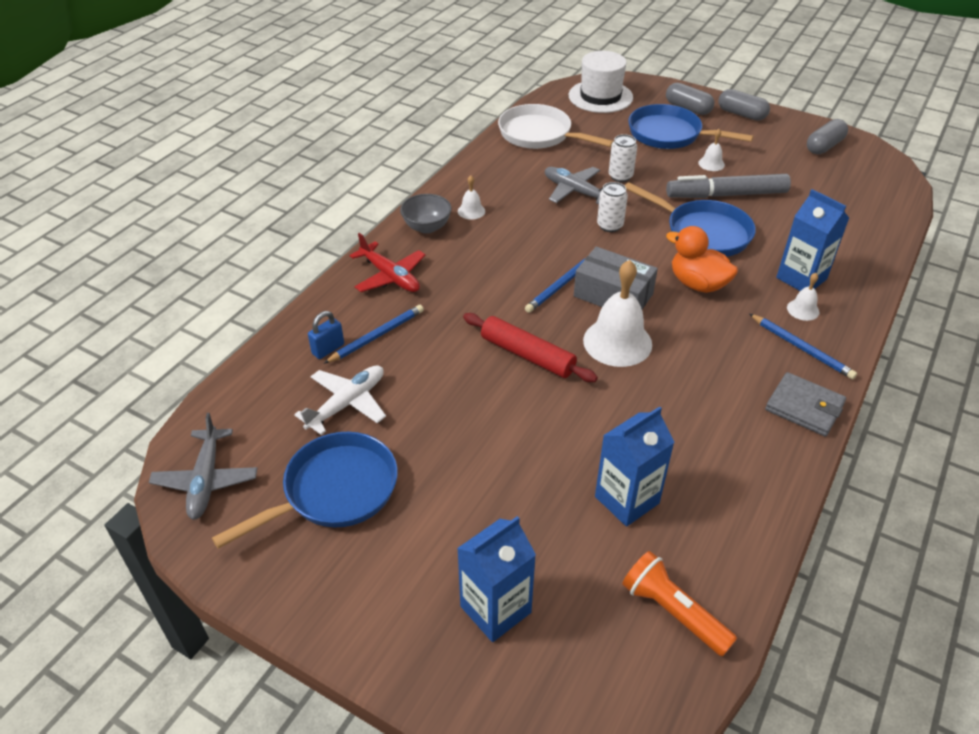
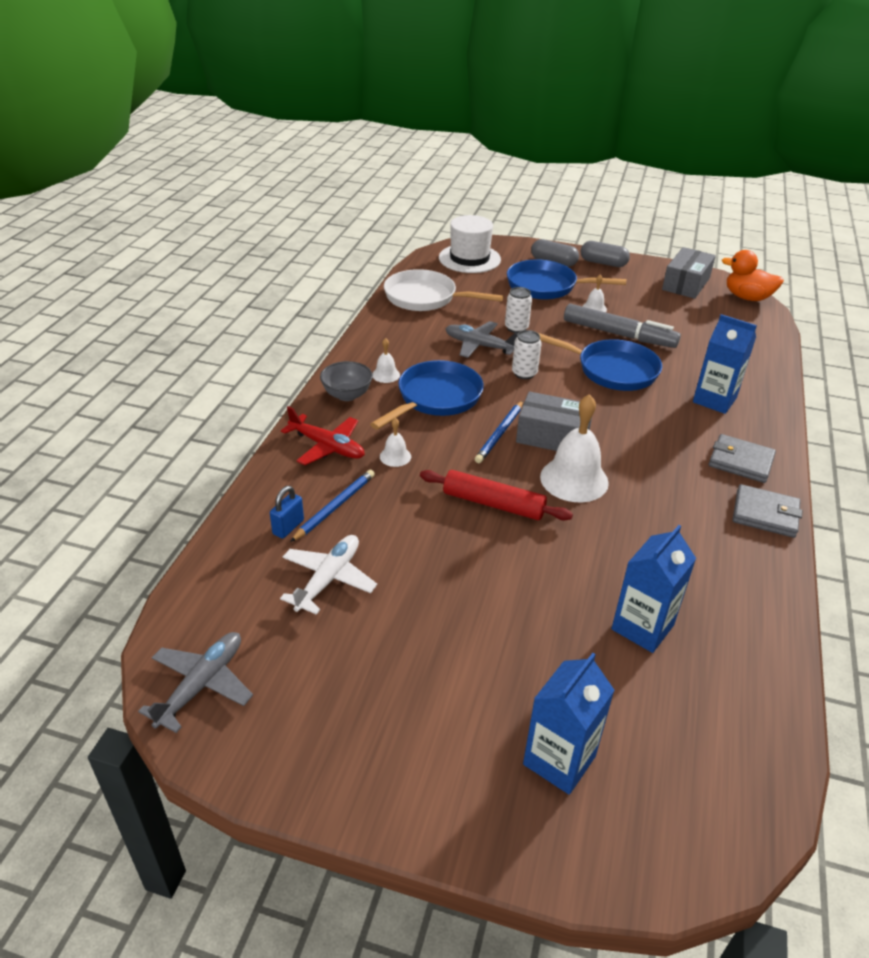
camera: 15 degrees left, 5 degrees down
grey plane [149,413,257,520] -> grey plane turned 135 degrees counterclockwise [138,632,253,733]
blue pan [212,432,398,549] -> blue pan moved to [370,360,484,430]
orange flashlight [622,551,737,656] -> none
grey marker [666,174,791,198] -> grey marker turned 135 degrees counterclockwise [564,304,681,348]
orange duck [666,226,738,293] -> orange duck moved to [722,250,784,301]
blue pencil [750,314,857,379] -> grey wallet [709,434,776,483]
white bell [787,273,819,321] -> white bell moved to [380,418,411,467]
grey capsule [807,119,848,154] -> grey box [662,247,716,299]

